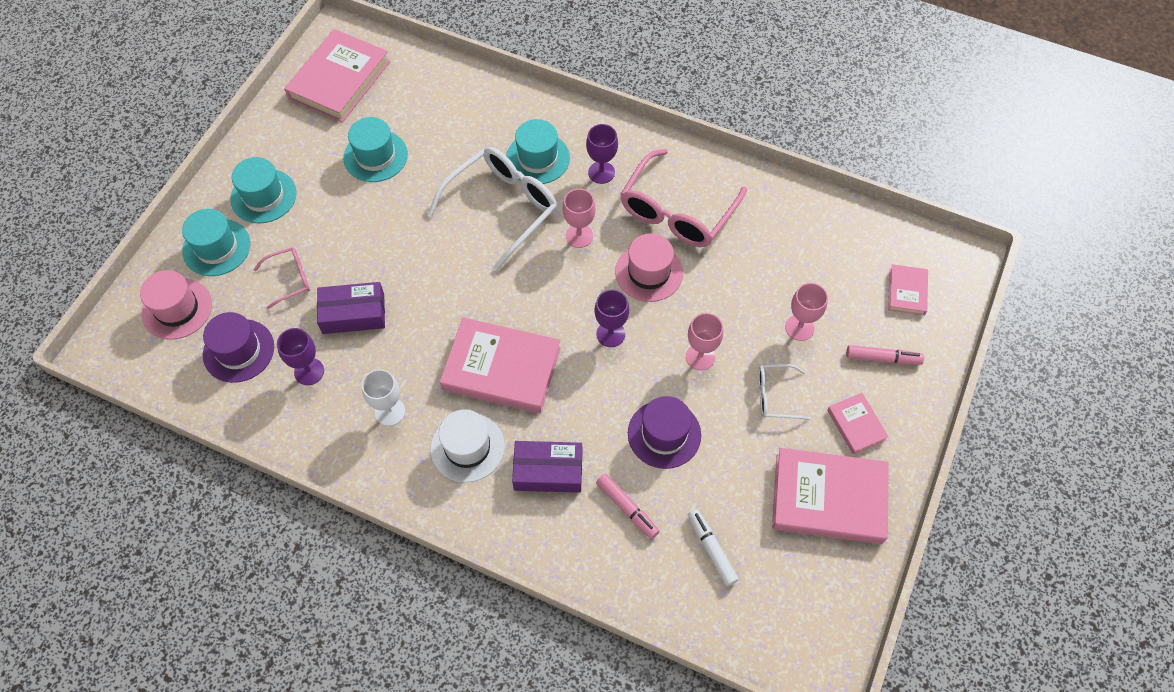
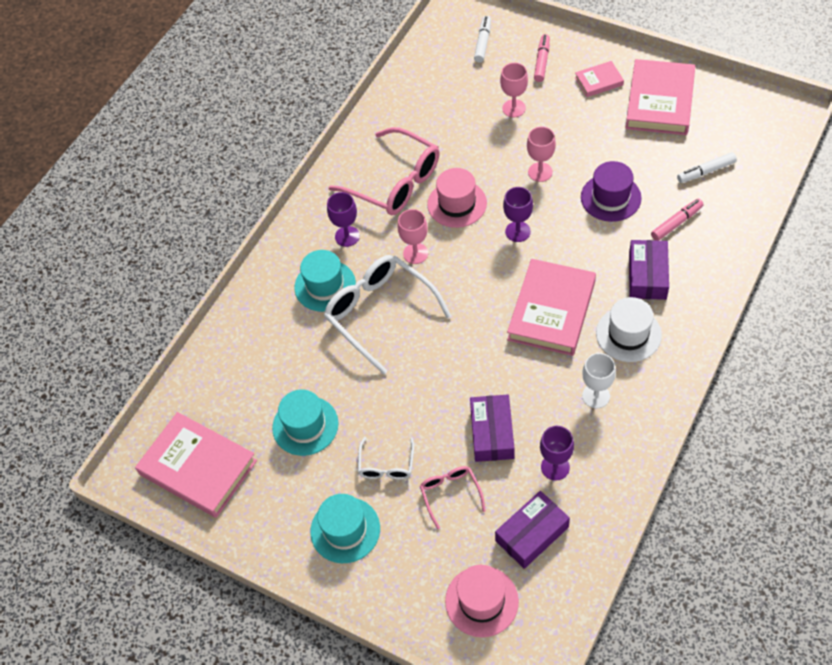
camera: 80 degrees left, 5 degrees down
turquoise hat [182,209,250,276] -> none
purple hat [203,312,274,383] -> purple box [495,491,570,569]
white glasses [758,364,811,420] -> white glasses moved to [358,437,414,479]
pink book [888,264,928,316] -> white marker [474,16,491,63]

